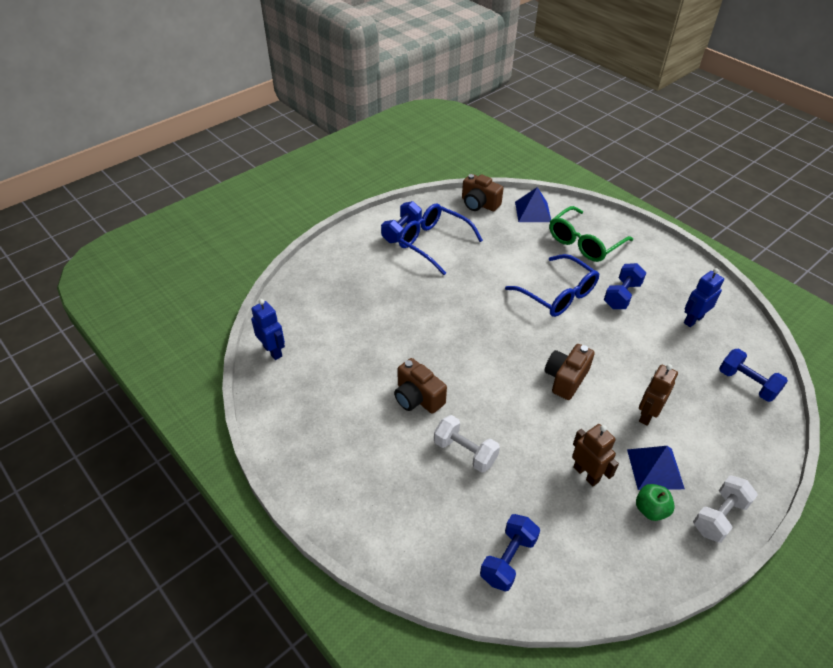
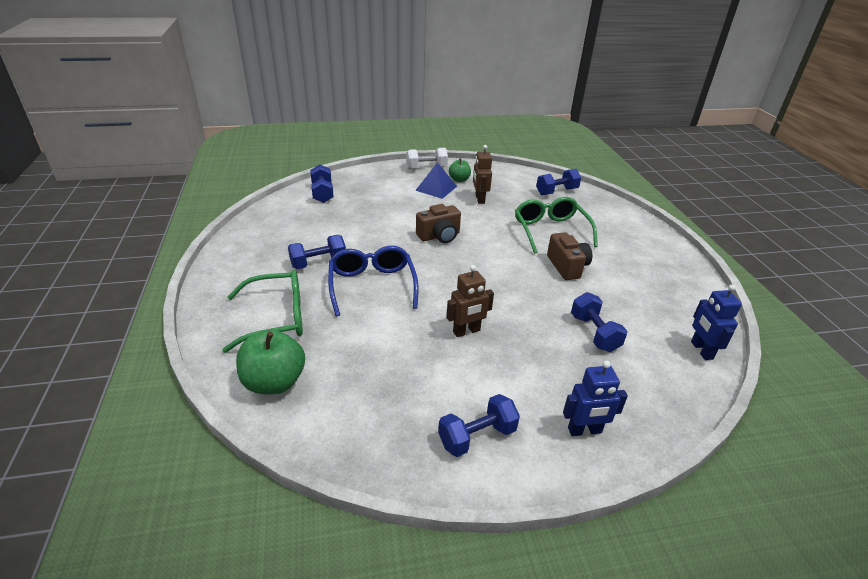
camera: 150 degrees left, 10 degrees down
blue glasses [399,203,483,275] -> none
white dumbbell [434,415,500,473] -> green glasses [515,197,598,254]
brown camera [462,174,504,211] -> none
blue pyramid [515,187,551,222] -> green apple [236,329,305,394]
brown robot [639,364,678,426] -> brown robot moved to [447,265,494,337]
blue robot [684,268,724,327] -> blue robot moved to [563,361,628,436]
none -> blue dumbbell [571,292,628,352]

